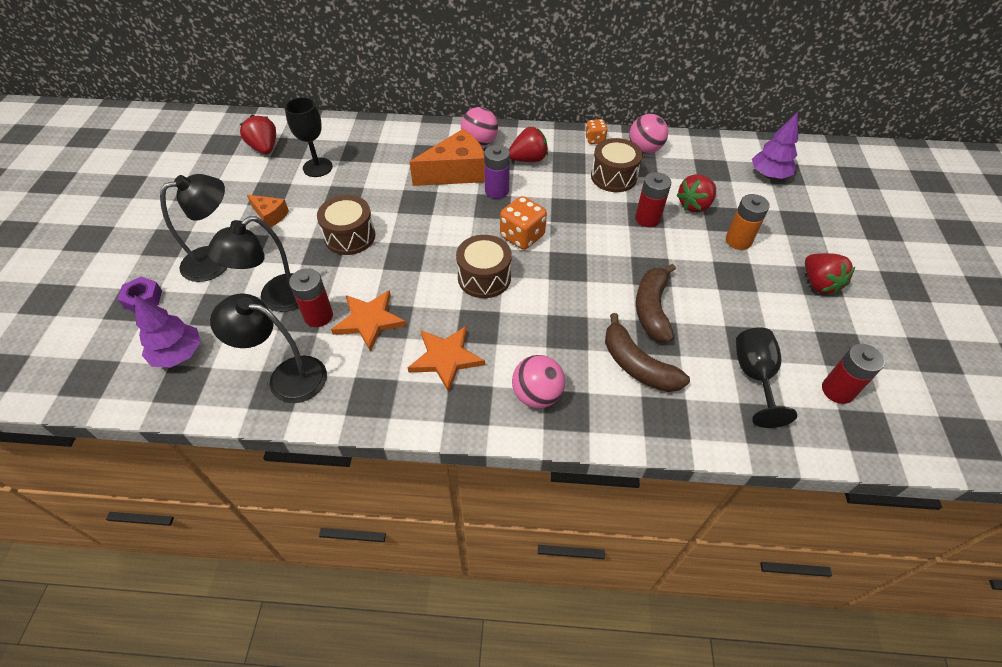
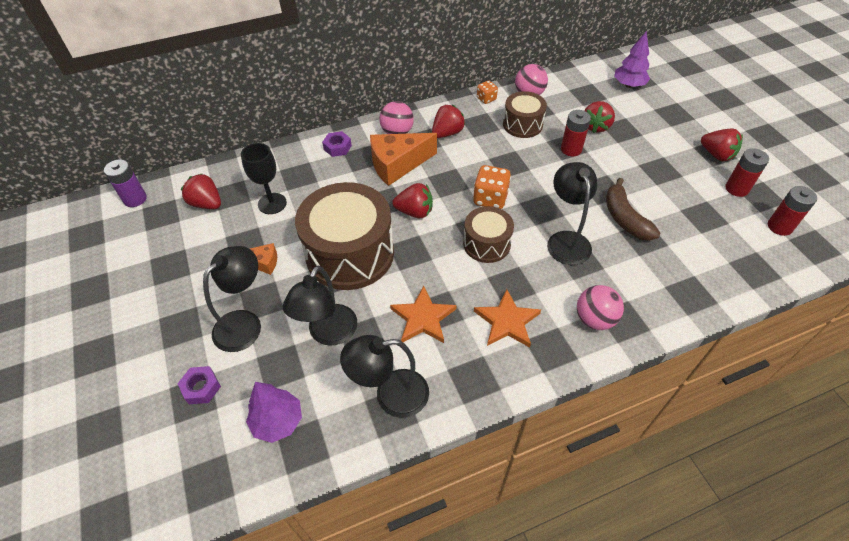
camera: 25 degrees left, 0 degrees up
red battery [289,268,333,327] -> red battery moved to [726,148,769,197]
brown drum [317,195,375,255] -> brown drum [295,182,394,290], size x1.85
orange cheese [410,129,485,186] -> orange cheese turned 150 degrees counterclockwise [370,133,437,186]
purple battery [484,145,510,199] -> purple battery moved to [104,159,147,207]
brown banana [605,313,690,392] -> none
orange battery [726,194,770,250] -> none
black goblet [736,327,797,428] -> none
none -> purple nut [322,131,352,157]
none -> red strawberry [392,183,433,218]
none -> black lamp [547,162,597,265]

